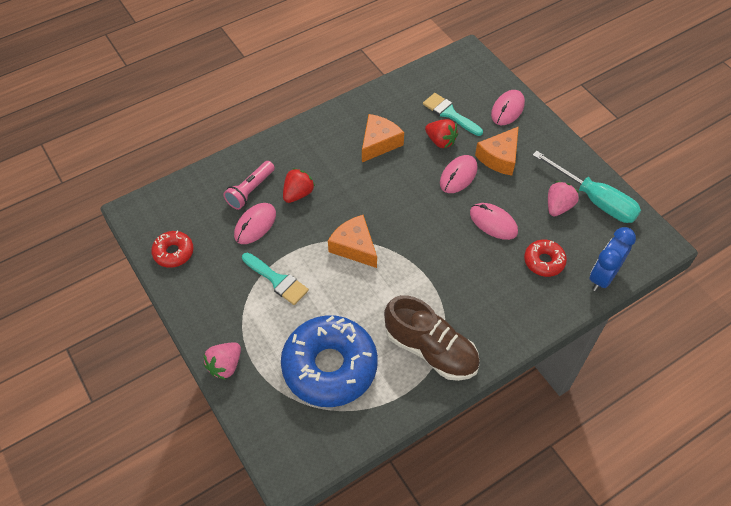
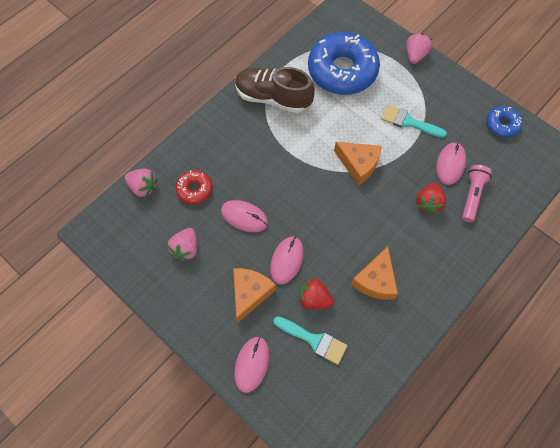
camera: 165 degrees right, 10 degrees up
red donut [151,231,194,268] -> blue donut [486,106,522,138]
turquoise screwdriver [533,151,641,223] -> none
blue clock [589,227,636,291] -> pink strawberry [125,168,157,197]

